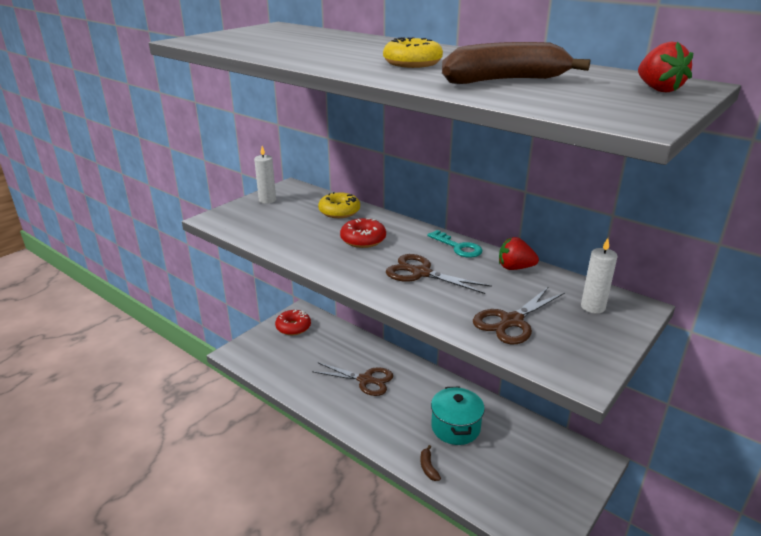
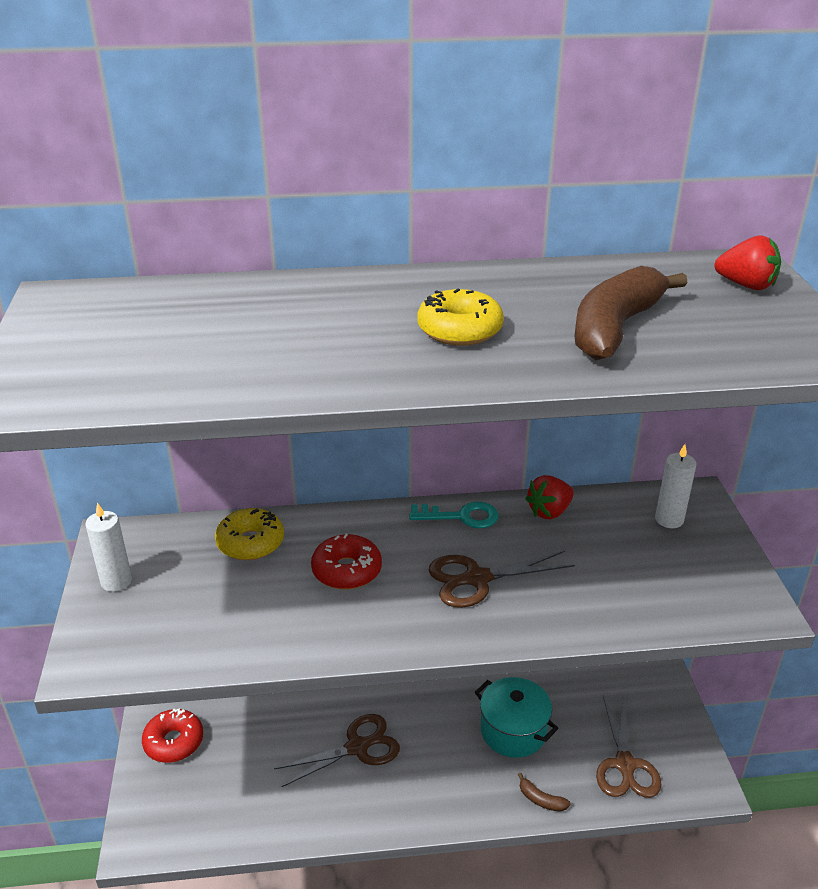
camera: 45 degrees left, 5 degrees up
brown scissors [473,286,565,344] -> brown scissors moved to [596,696,661,798]

